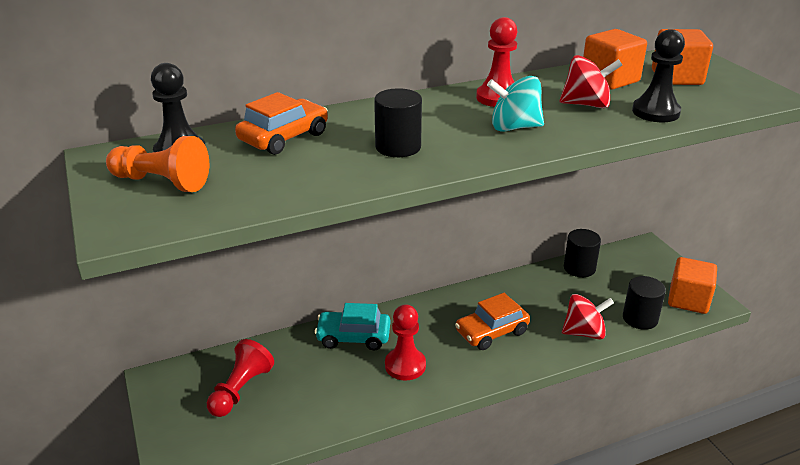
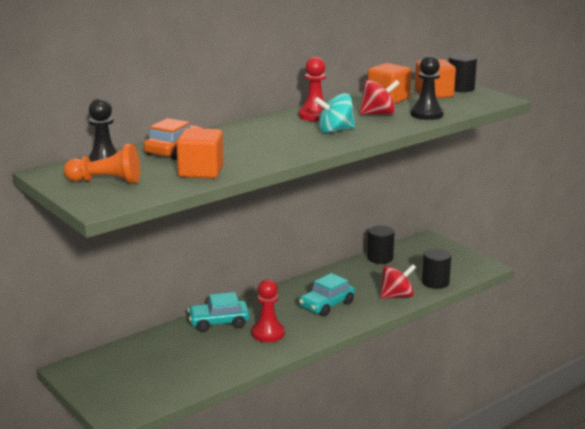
camera: 15 degrees left, 10 degrees down
red pawn [207,339,274,417] -> none
black cylinder [374,88,422,157] -> black cylinder moved to [449,54,477,92]
orange car [455,293,530,350] -> turquoise car [299,273,355,317]
orange cube [668,257,717,314] -> orange cube moved to [176,128,224,178]

